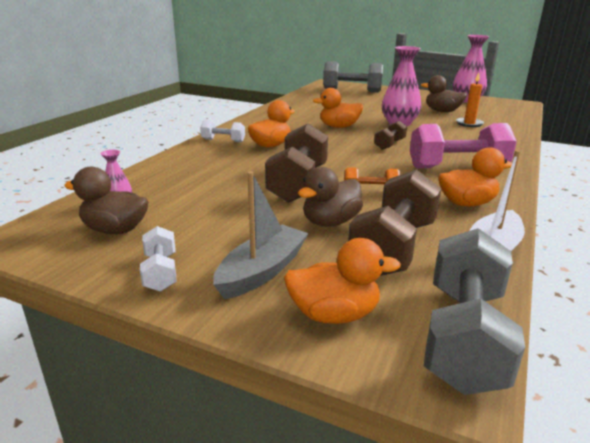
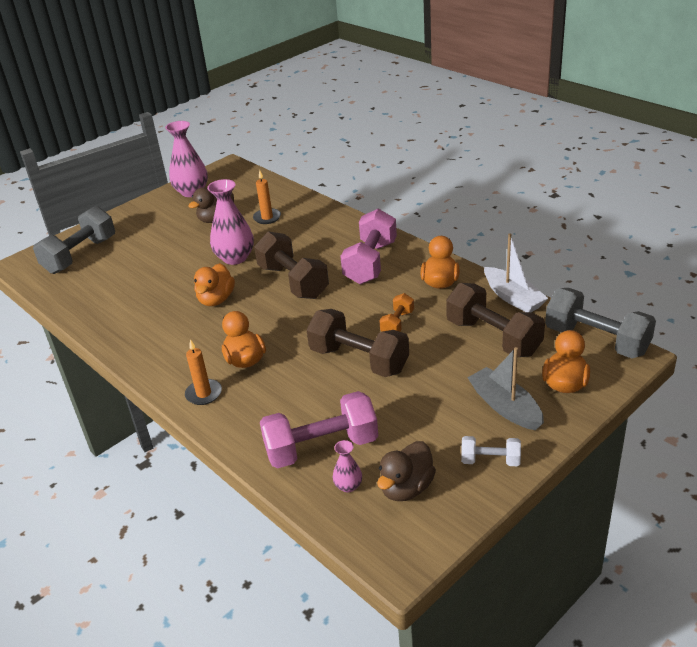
camera: 65 degrees left, 10 degrees up
white dumbbell [200,120,245,143] -> orange candle [185,339,222,405]
brown duck [298,167,363,227] -> none
brown dumbbell [374,121,407,150] -> brown dumbbell [254,232,329,299], size x1.96
none -> pink dumbbell [260,391,378,468]

